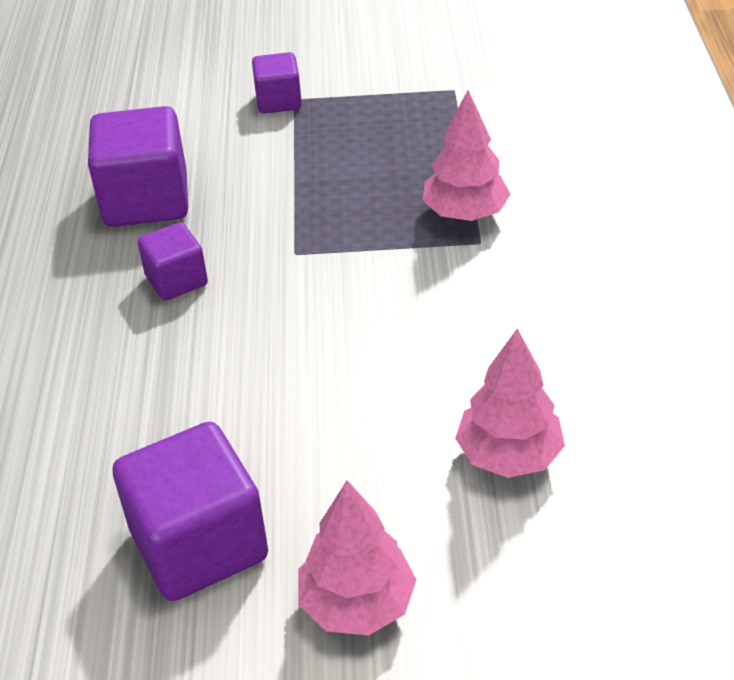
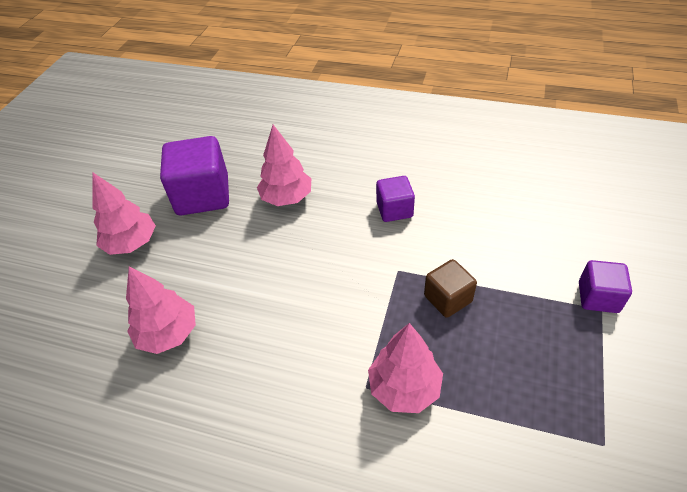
camera: 110 degrees right, 5 degrees up
purple cube [88,106,188,227] -> none
none -> pink tree [257,125,312,206]
none -> brown cube [424,259,477,318]

